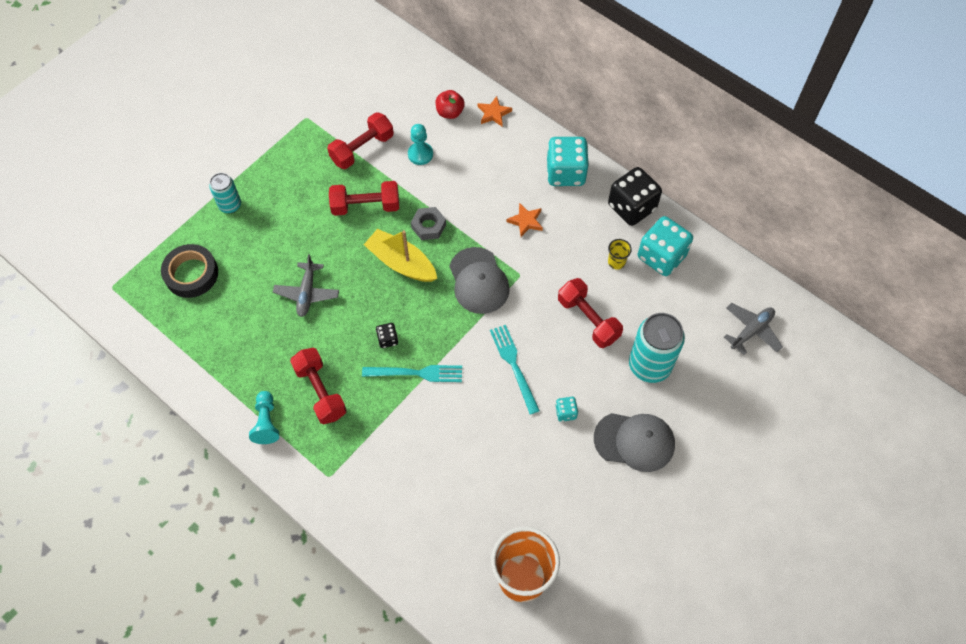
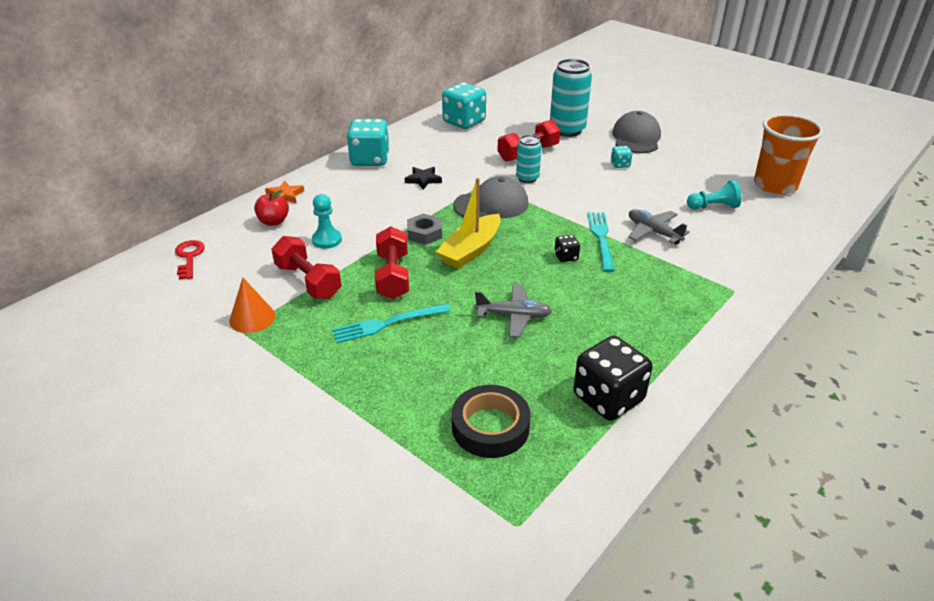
camera: 90 degrees left, 25 degrees down
turquoise can [209,173,241,213] -> turquoise can moved to [516,135,542,183]
turquoise pawn [249,391,279,444] -> turquoise pawn moved to [687,180,741,209]
red dumbbell [290,348,347,424] -> none
turquoise fork [490,325,540,414] -> turquoise fork moved to [332,303,451,343]
orange star [507,203,543,237] -> black star [405,167,442,190]
black dice [608,167,662,226] -> black dice moved to [573,336,653,421]
yellow cup [608,239,632,269] -> none
grey plane [724,303,783,355] -> grey plane moved to [629,209,690,244]
none -> red key [175,240,205,279]
none -> orange cone [229,278,275,333]

